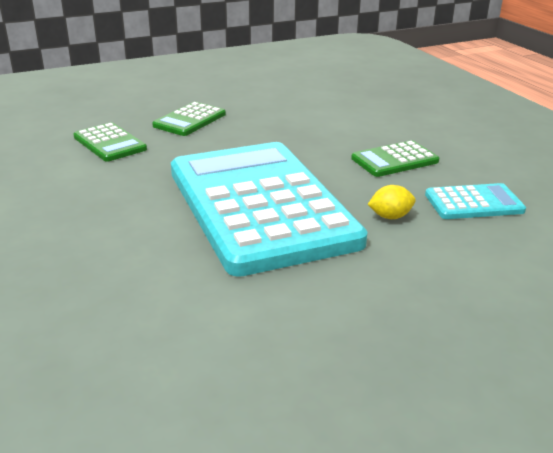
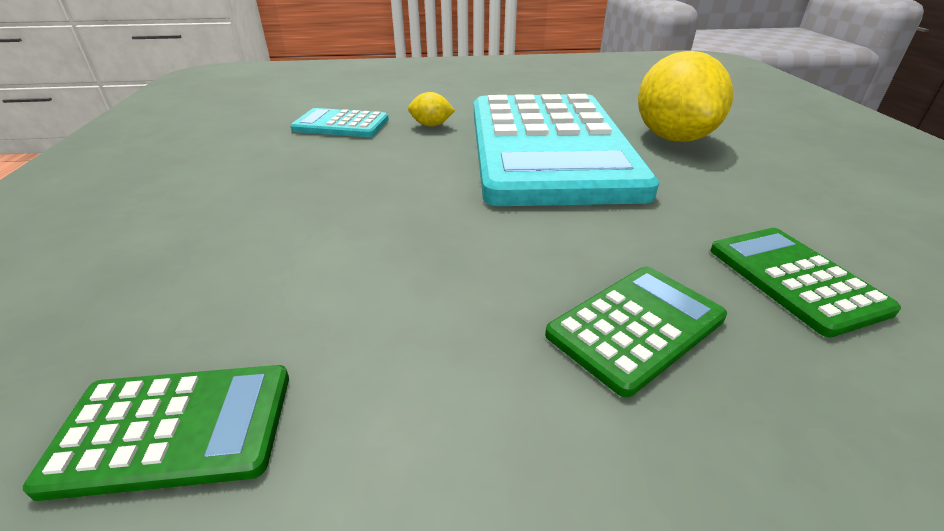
camera: 160 degrees left, 5 degrees up
green calculator [351,140,439,177] -> green calculator moved to [23,365,289,501]
none -> yellow lemon [638,51,733,142]

